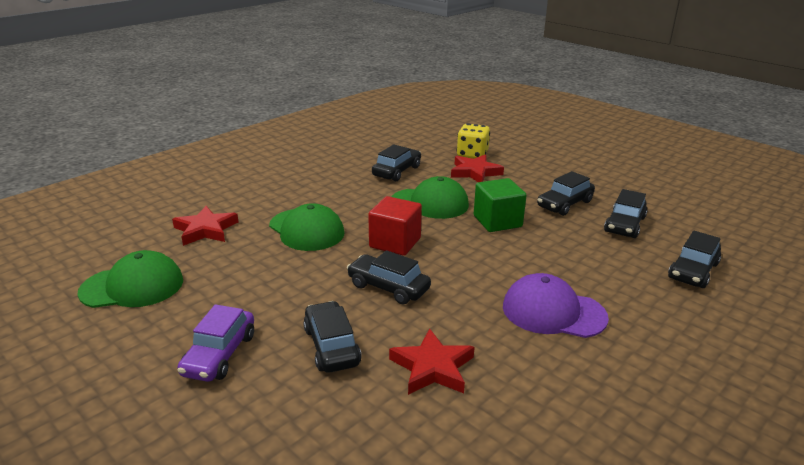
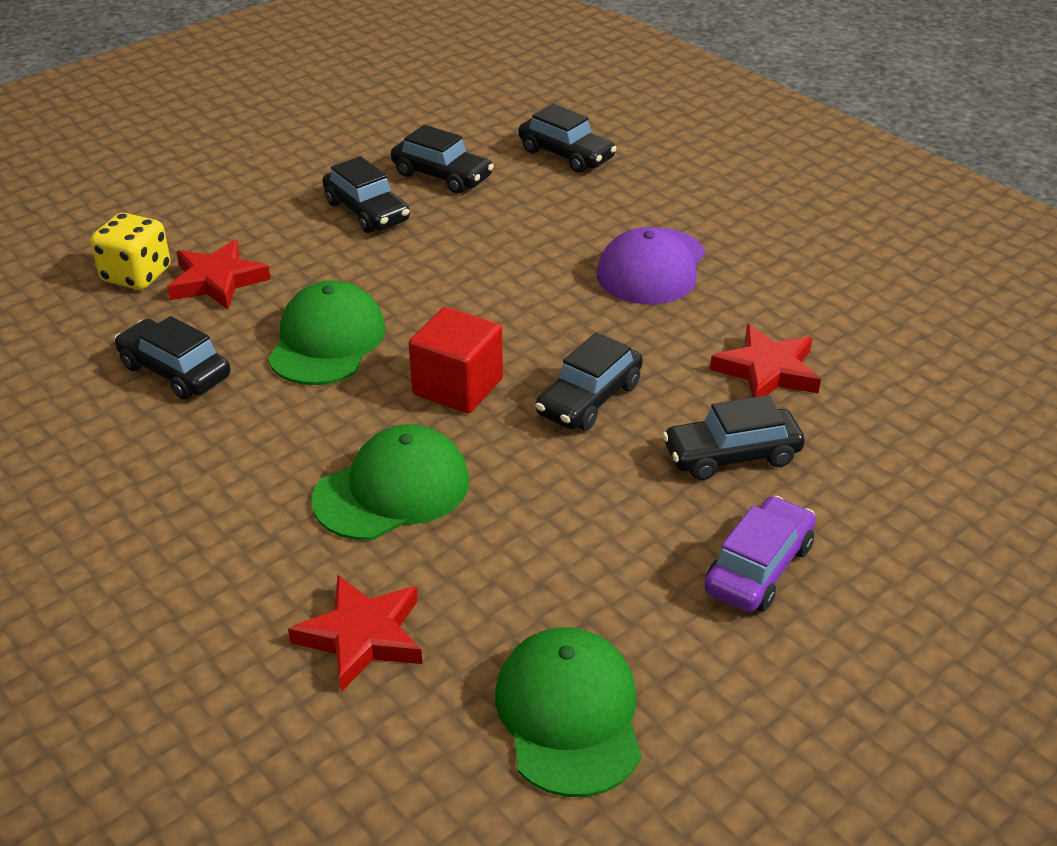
camera: 85 degrees left, 10 degrees up
purple car [177,304,254,382] -> purple car turned 75 degrees counterclockwise [704,496,816,612]
green cube [474,178,527,232] -> none

